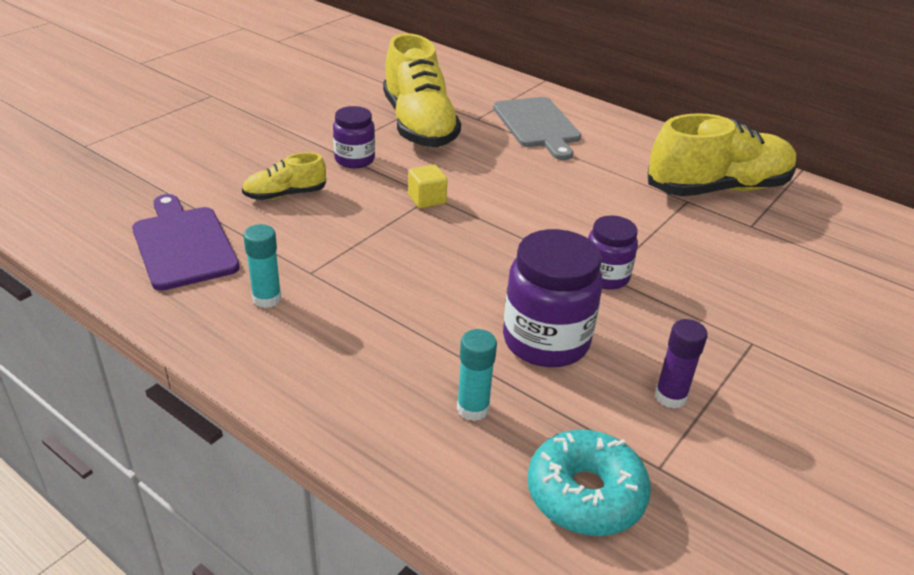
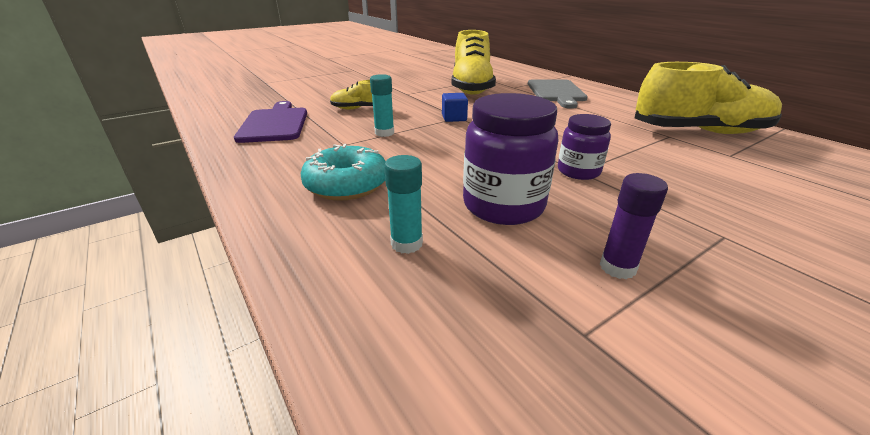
camera: 20 degrees right, 5 degrees down
turquoise glue stick [243,224,282,308] -> turquoise glue stick moved to [370,74,394,137]
purple jar [333,106,375,168] -> none
yellow cube [408,164,448,209] -> blue cube [442,93,468,122]
turquoise donut [528,429,651,536] -> turquoise donut moved to [301,144,386,201]

